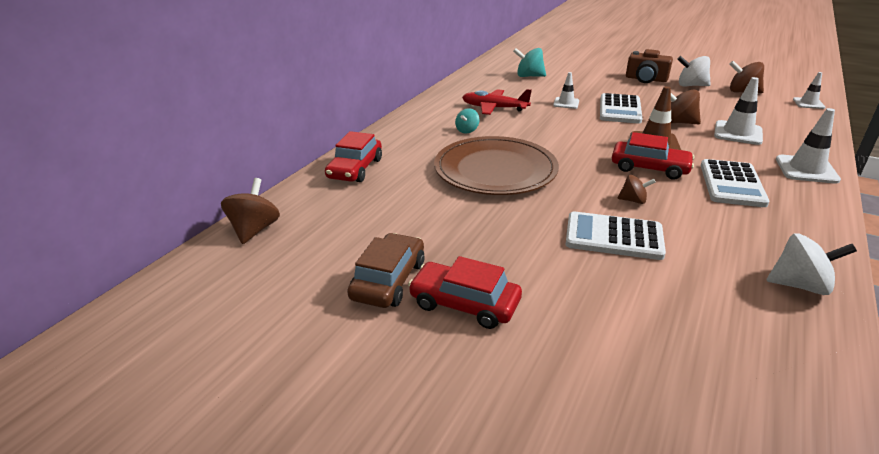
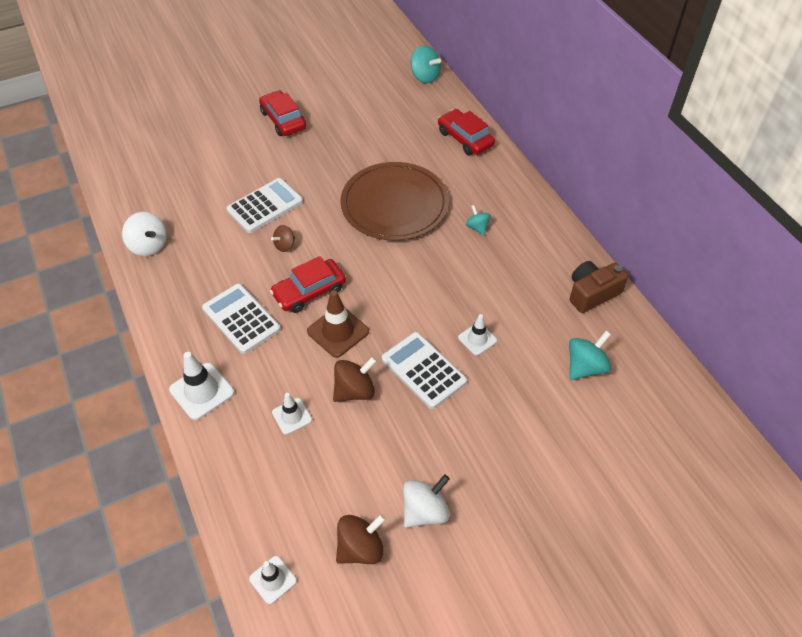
camera: 125 degrees right, 20 degrees up
brown spinning top [221,178,280,244] -> turquoise spinning top [411,45,441,83]
brown car [347,233,425,308] -> none
red car [408,256,522,329] -> red car turned 90 degrees counterclockwise [259,90,306,136]
red plane [462,89,532,115] -> none
brown camera [626,49,673,83] -> brown camera moved to [570,261,628,313]
white traffic cone [714,77,763,145] -> white traffic cone [272,393,312,435], size x0.63
white spinning top [767,234,857,295] -> white spinning top turned 90 degrees counterclockwise [122,212,167,256]

